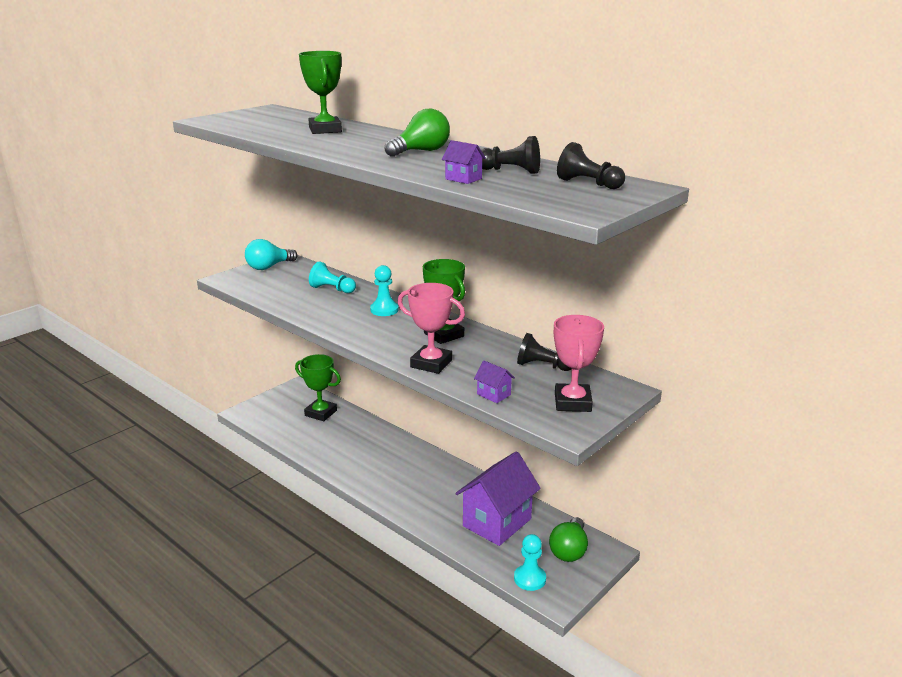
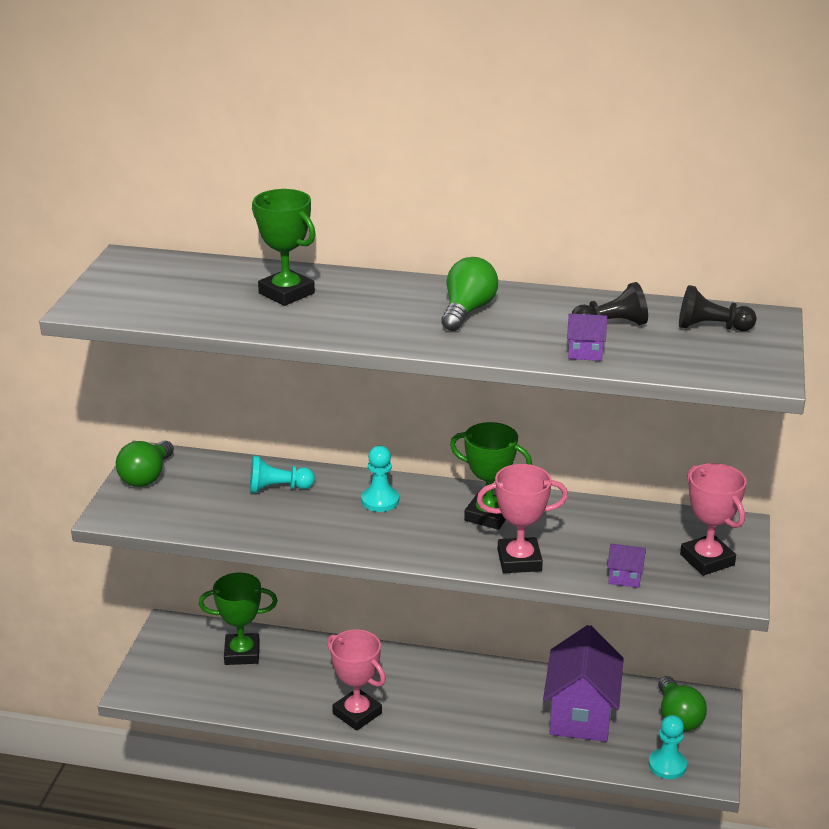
camera: 30 degrees left, 5 degrees up
turquoise light bulb [245,239,297,270] -> green light bulb [116,440,174,487]
black pawn [517,333,572,371] -> none
none -> pink trophy [327,629,386,731]

